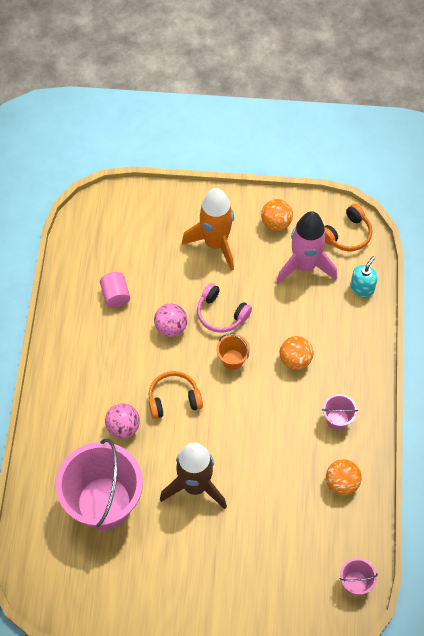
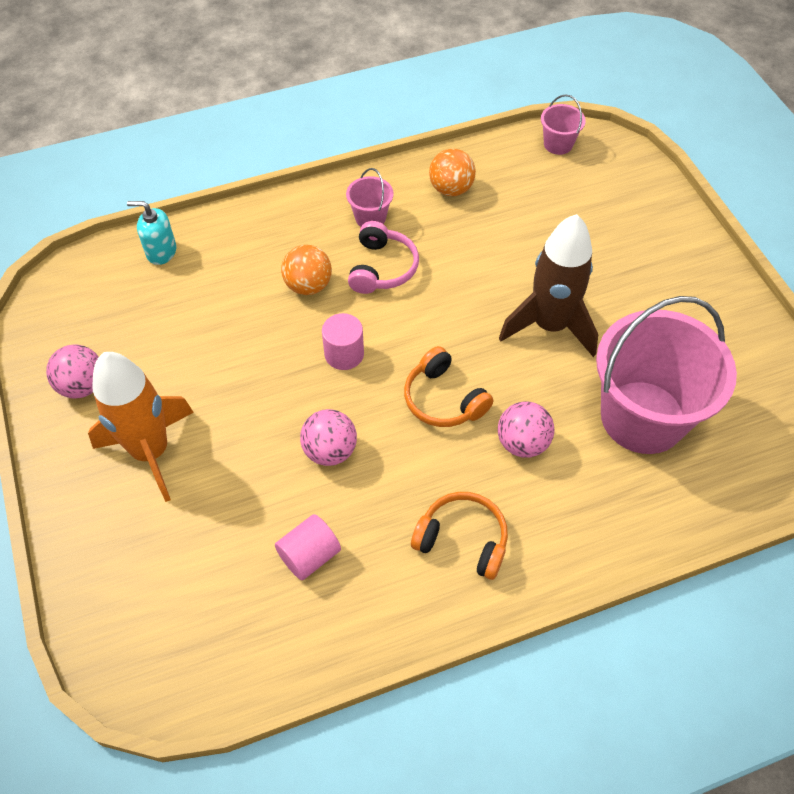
camera: 115 degrees left, 5 degrees down
pink headphones [197,283,252,333] -> pink headphones moved to [348,221,419,294]
orange bucket [216,334,250,370] -> pink cylinder [322,313,364,370]
orange ball [261,199,293,231] -> pink ball [46,344,99,399]
pink rocket [276,211,337,284] -> none
orange headphones [324,204,372,251] -> orange headphones moved to [411,492,508,580]

